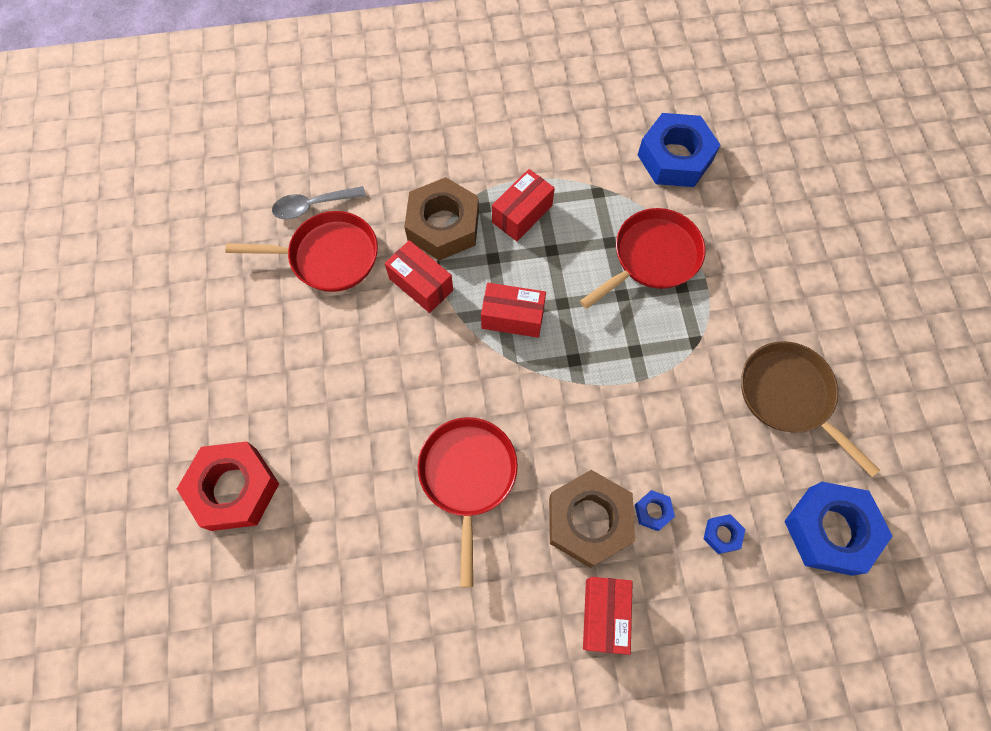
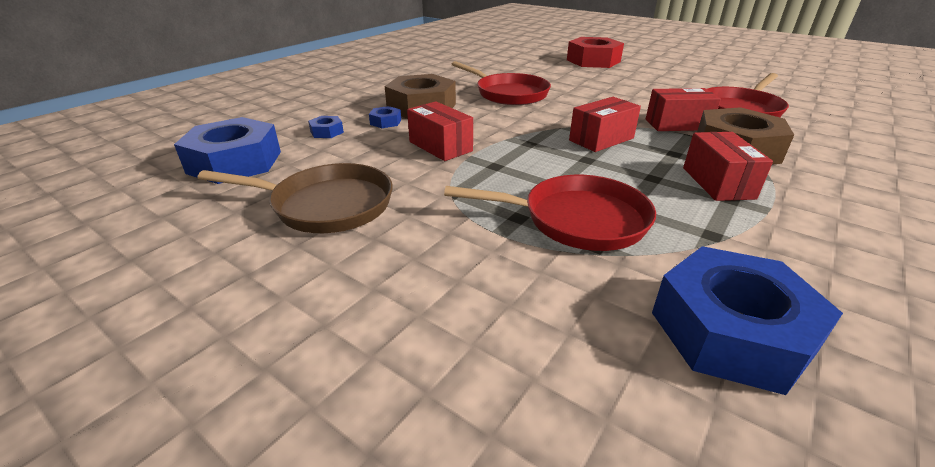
camera: 135 degrees right, 35 degrees down
grey spoon [272,186,366,219] -> none
red pan [580,208,705,309] -> red pan turned 90 degrees counterclockwise [444,175,656,251]
red box [583,577,633,655] -> red box moved to [407,101,473,161]

